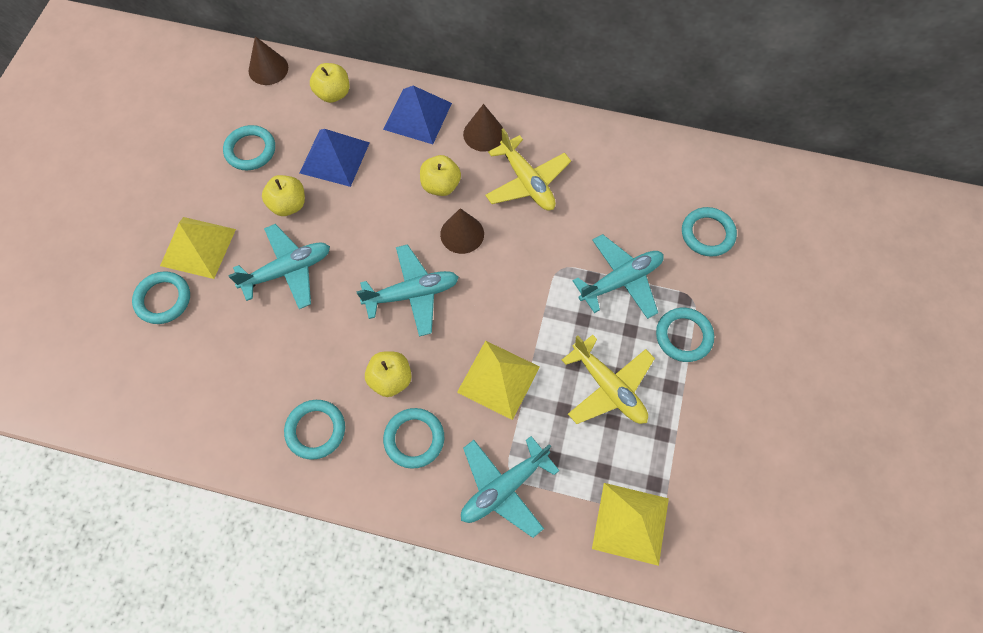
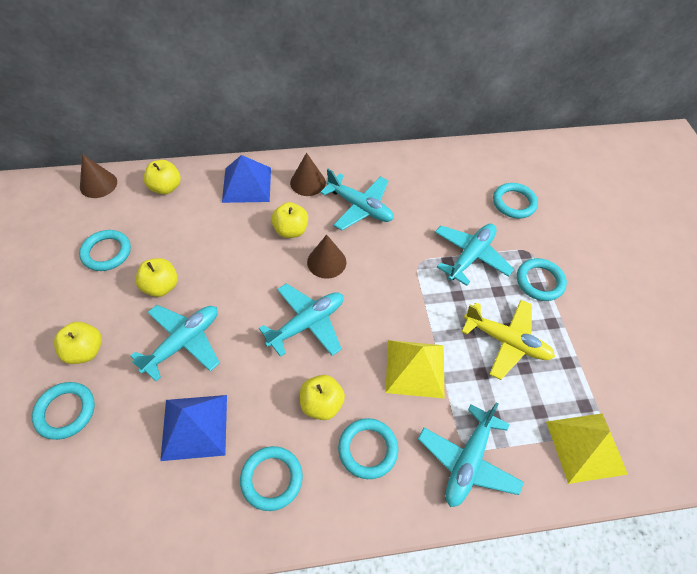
camera: 25 degrees left, 10 degrees down
yellow pyramid [160,217,236,279] -> yellow apple [54,322,102,364]
blue pyramid [300,129,370,187] -> blue pyramid moved to [160,395,227,461]
yellow plane [485,128,571,210] -> turquoise plane [320,169,394,230]

